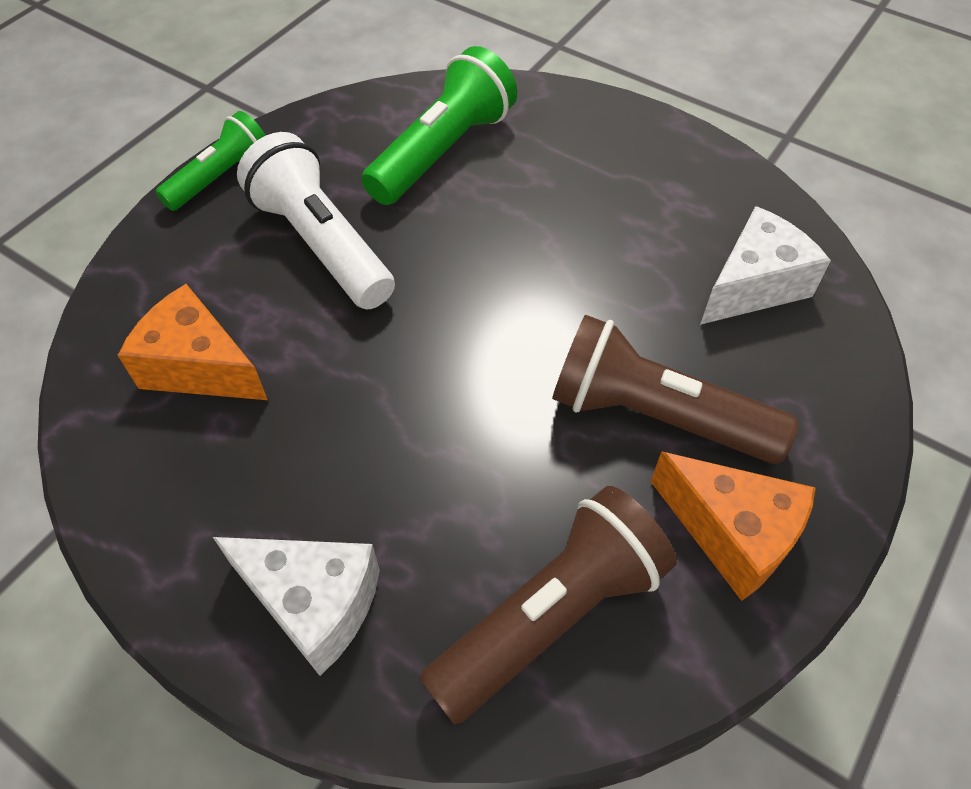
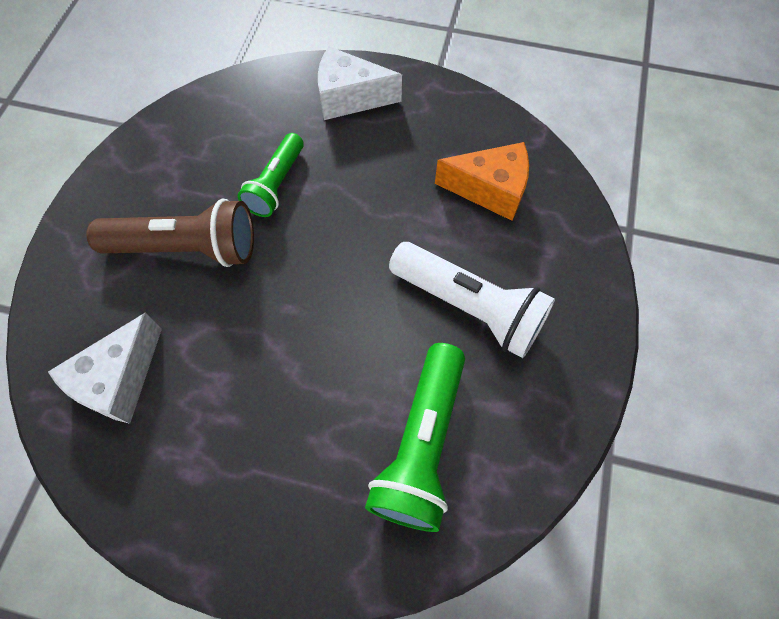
camera: 160 degrees right, 10 degrees up
green flashlight [156,111,266,211] -> green flashlight moved to [238,133,304,217]
brown flashlight [419,486,677,724] -> none
orange cheese [651,451,815,601] -> none

